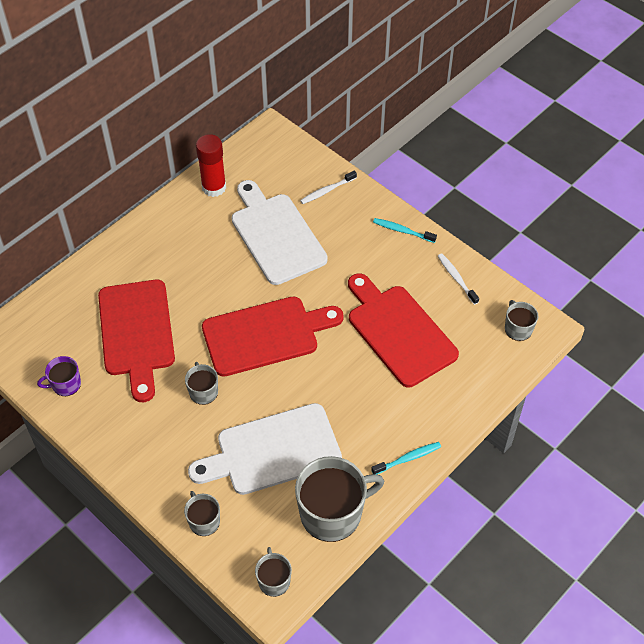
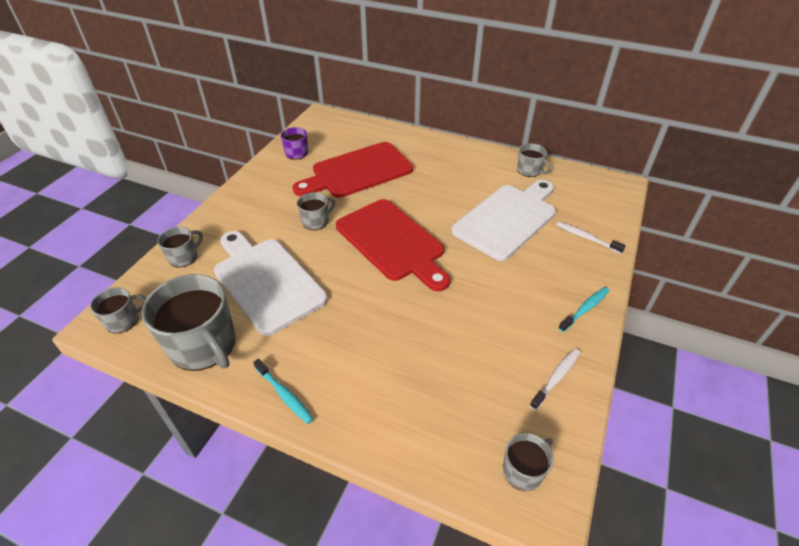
camera: 70 degrees right, 10 degrees down
red glue stick [196,134,226,197] -> grey mug [517,144,550,177]
red cutting board [348,273,459,387] -> none
turquoise toothbrush [373,218,437,243] -> turquoise toothbrush turned 45 degrees clockwise [558,287,609,332]

